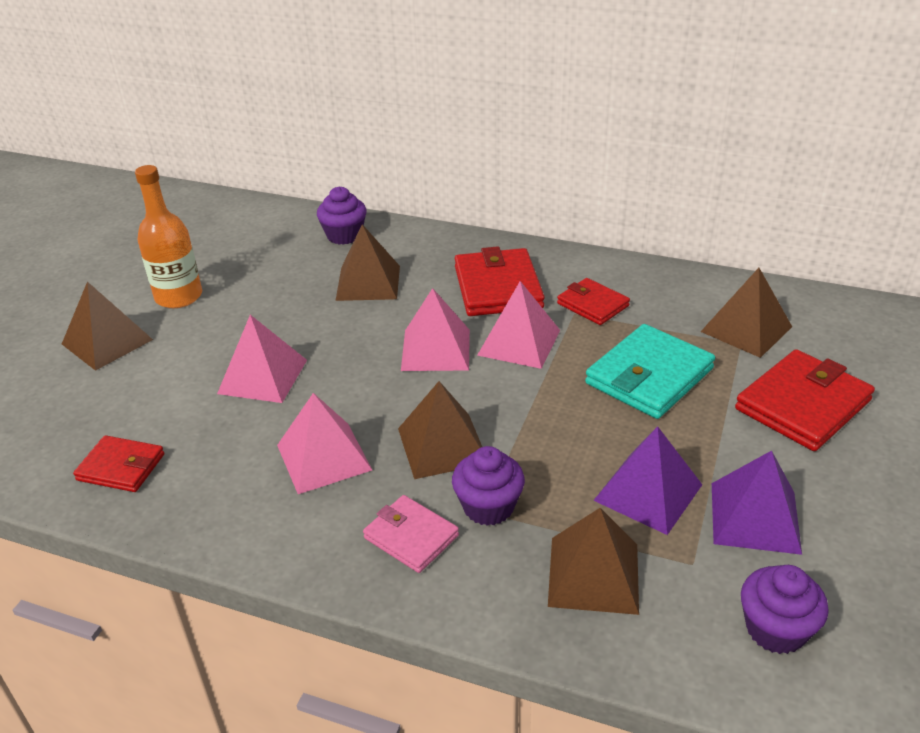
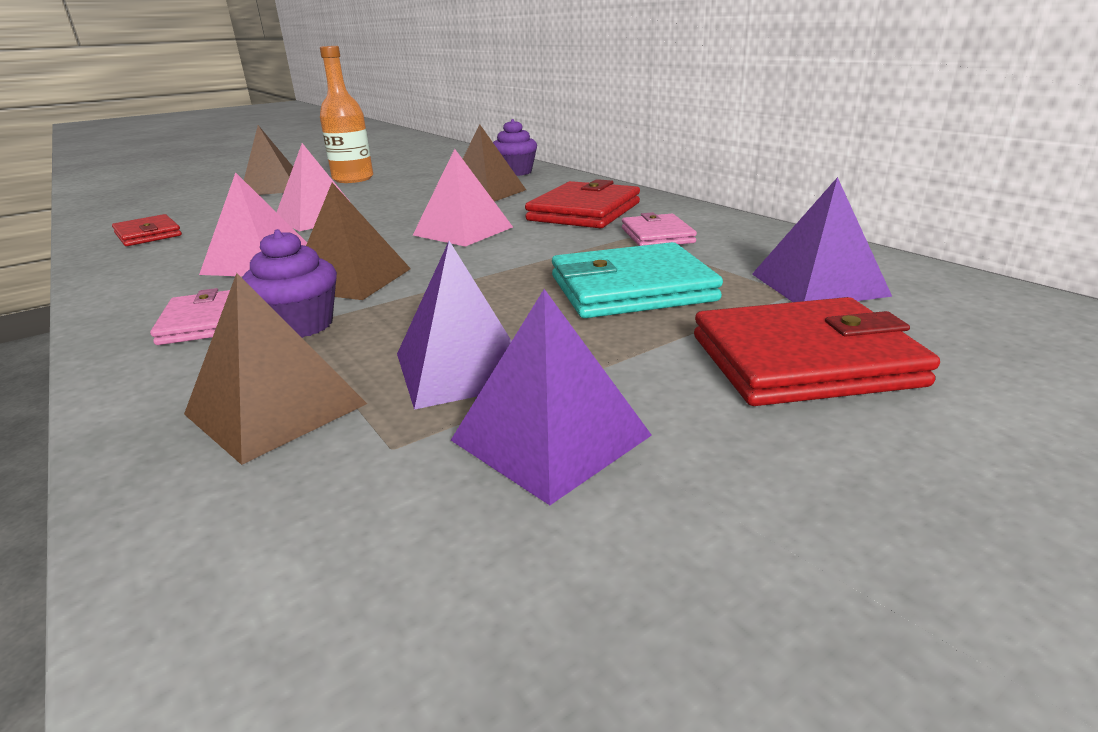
camera: 35 degrees right, 10 degrees down
pink pyramid [477,281,560,369] -> none
red wallet [557,278,630,325] -> pink wallet [622,212,697,246]
brown pyramid [701,268,792,358] -> purple pyramid [752,177,892,302]
purple cupcake [741,565,829,654] -> none

